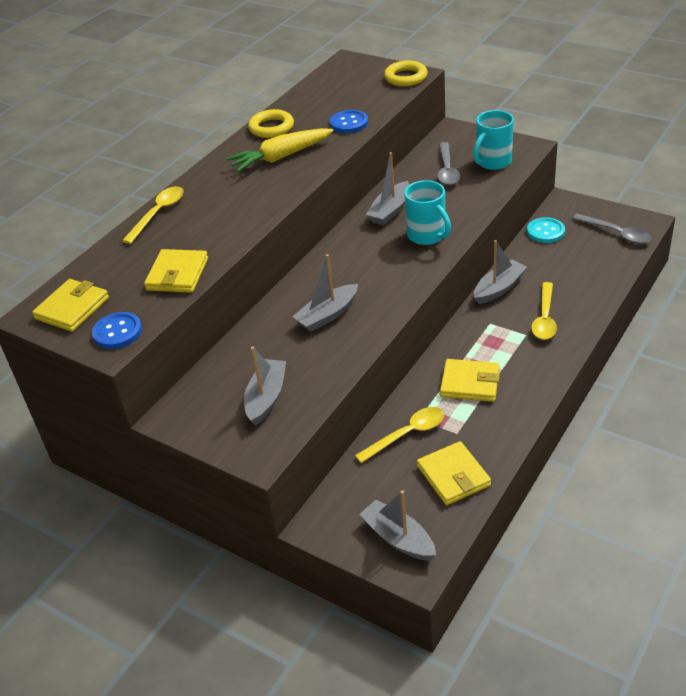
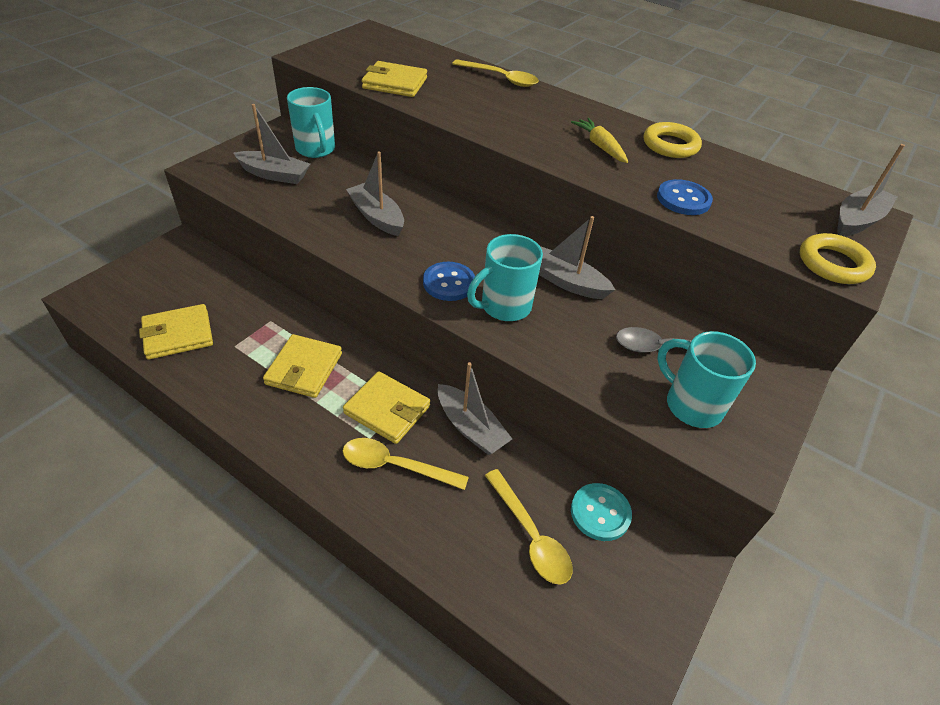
camera: 85 degrees right, 5 degrees up
yellow wallet [32,279,109,332] -> yellow wallet moved to [343,371,430,444]
blue button [92,312,142,349] -> blue button moved to [423,262,475,301]
yellow carrot [226,128,334,172] -> yellow carrot [571,118,628,163], size x0.63
yellow spoon [355,407,444,463] -> yellow spoon moved to [485,469,573,585]
grey boat [359,490,436,561] -> grey boat moved to [837,144,905,237]
grey spoon [572,214,651,244] -> none
none -> turquoise mug [287,87,335,158]

